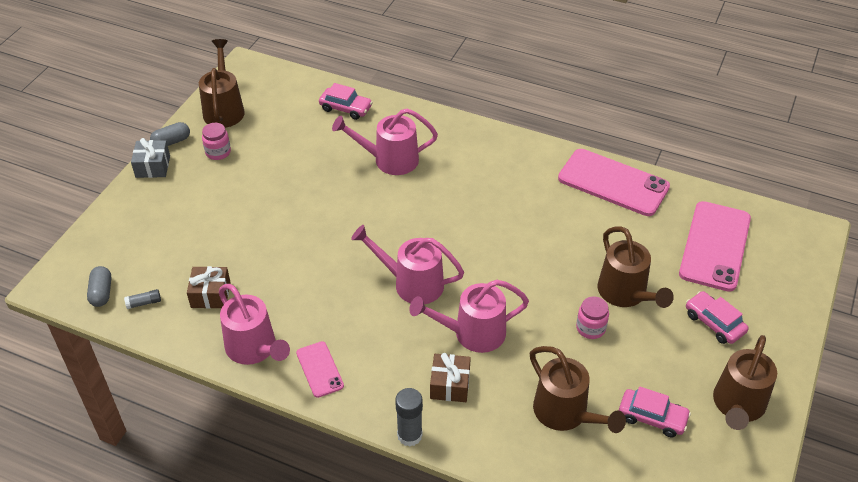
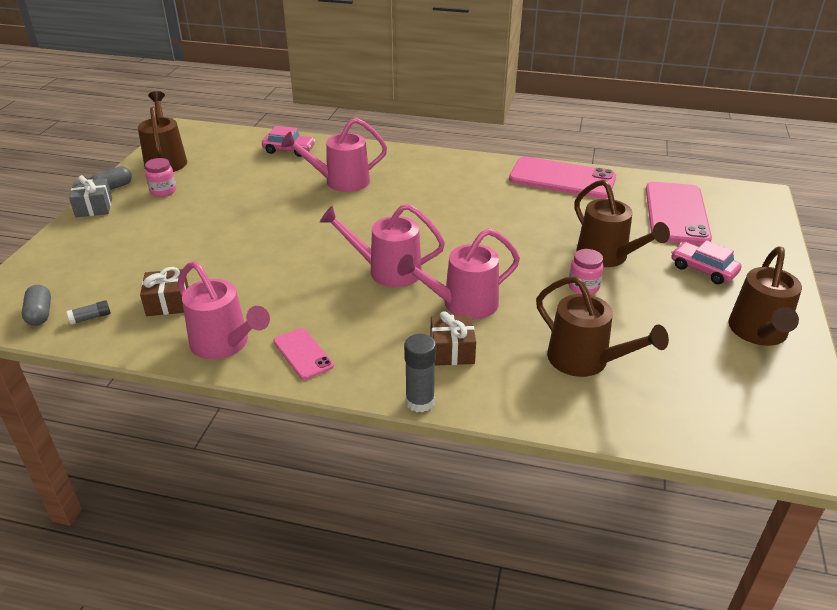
camera: 10 degrees left, 10 degrees down
pink car [619,386,691,437] -> none

